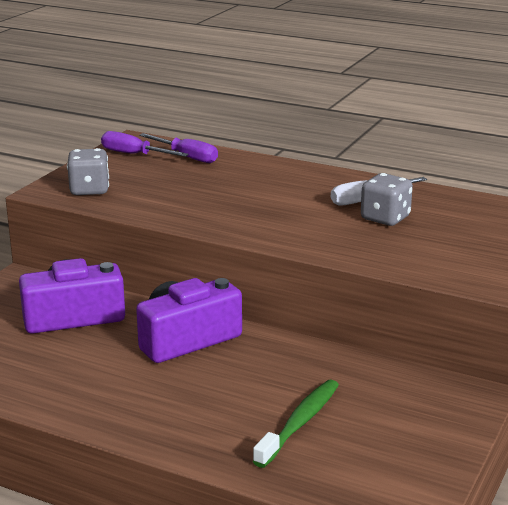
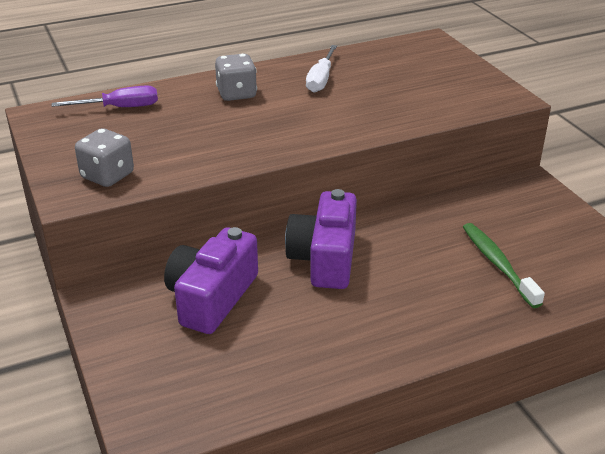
camera: 50 degrees left, 10 degrees up
purple screwdriver [101,131,189,157] -> none
grey dice [361,173,413,226] -> grey dice moved to [215,54,257,101]

